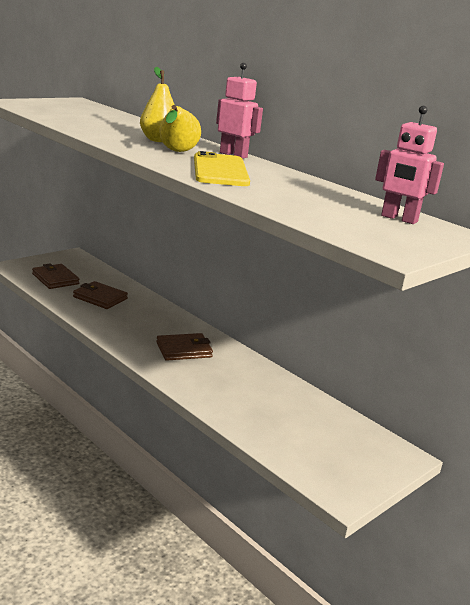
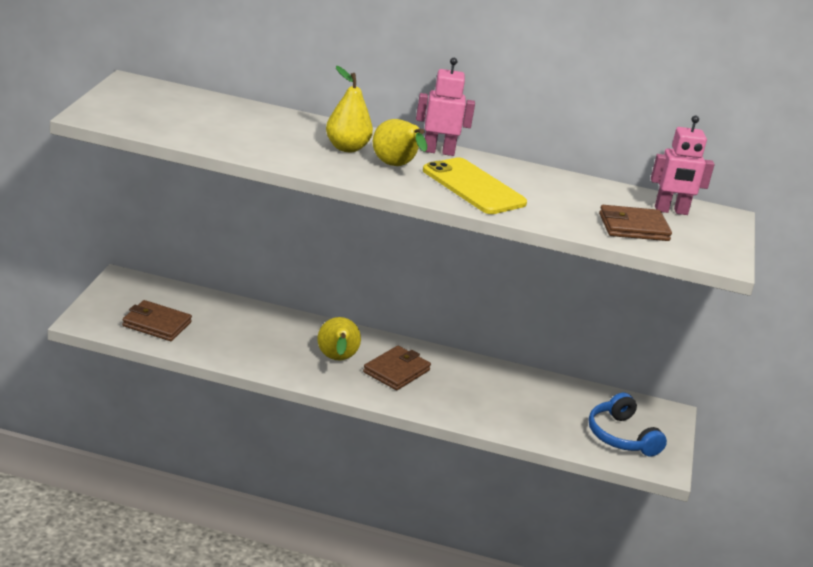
camera: 35 degrees left, 5 degrees up
brown wallet [73,281,128,309] -> brown wallet moved to [599,205,672,241]
none -> yellow pear [318,317,361,361]
none -> blue headphones [588,393,667,456]

